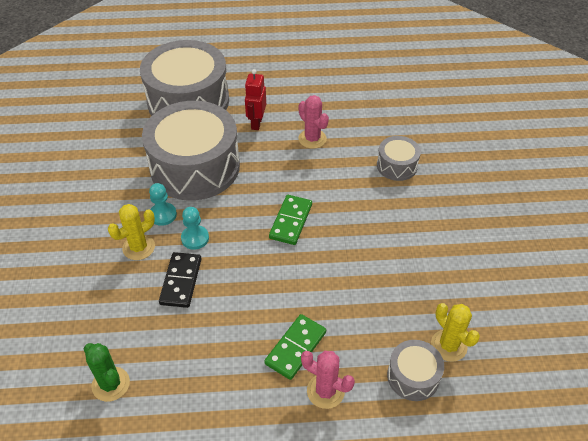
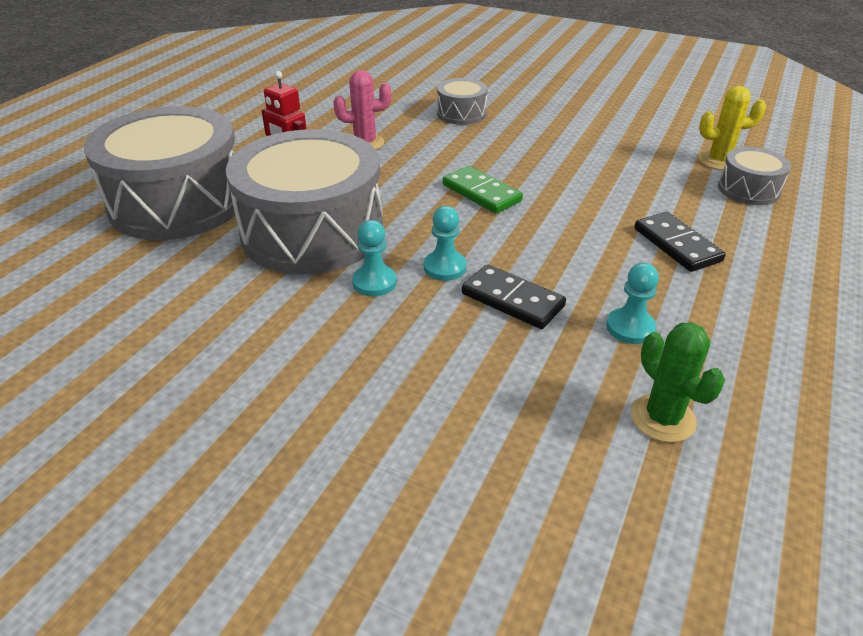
camera: 60 degrees left, 10 degrees down
green cactus [84,343,130,402] -> green cactus turned 75 degrees clockwise [631,322,725,443]
yellow cactus [108,204,155,260] -> none
green domino [264,314,326,380] -> black domino [635,212,726,272]
pink cactus [301,351,355,409] -> none
none -> turquoise pawn [606,263,659,344]

